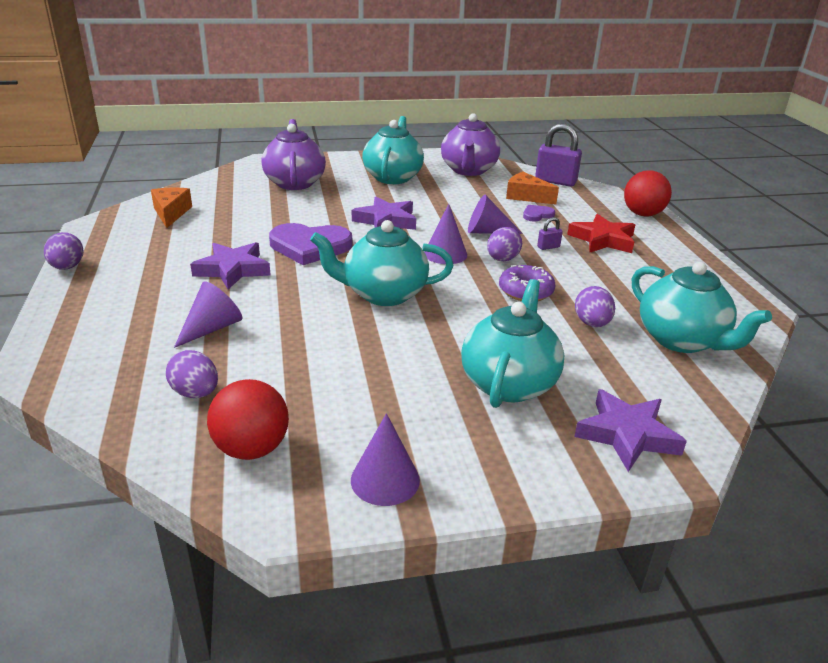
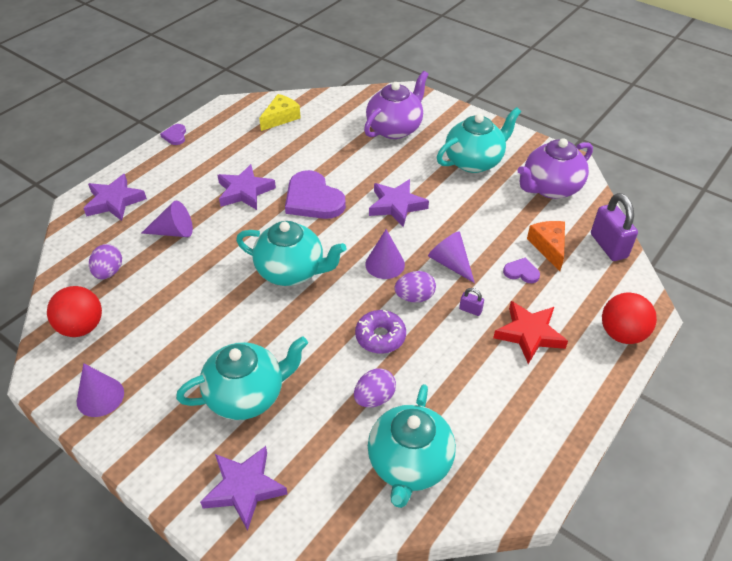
camera: 50 degrees right, 15 degrees up
purple egg [44,232,84,270] -> purple heart [160,124,186,145]
orange cheese [151,188,192,228] -> yellow cheese [259,94,301,131]
turquoise teapot [310,220,453,306] -> turquoise teapot turned 150 degrees clockwise [236,221,346,286]
none -> purple star [83,174,147,221]

